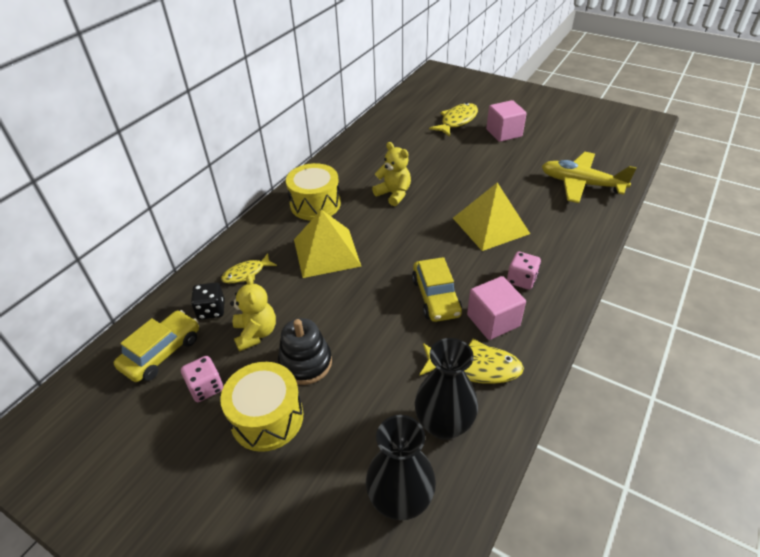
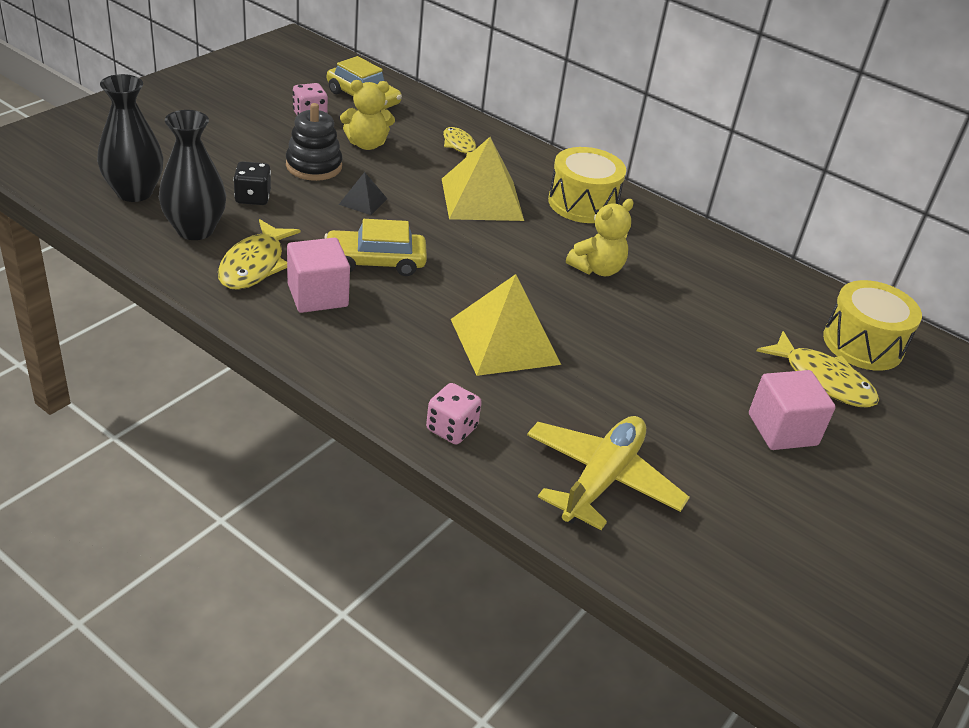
camera: 90 degrees right, 5 degrees down
black dice [191,282,225,320] -> black dice moved to [233,161,271,205]
yellow drum [220,362,303,452] -> yellow drum moved to [823,280,922,371]
pink dice [507,252,541,290] -> pink dice moved to [426,383,482,445]
none -> black pyramid [339,172,387,215]

